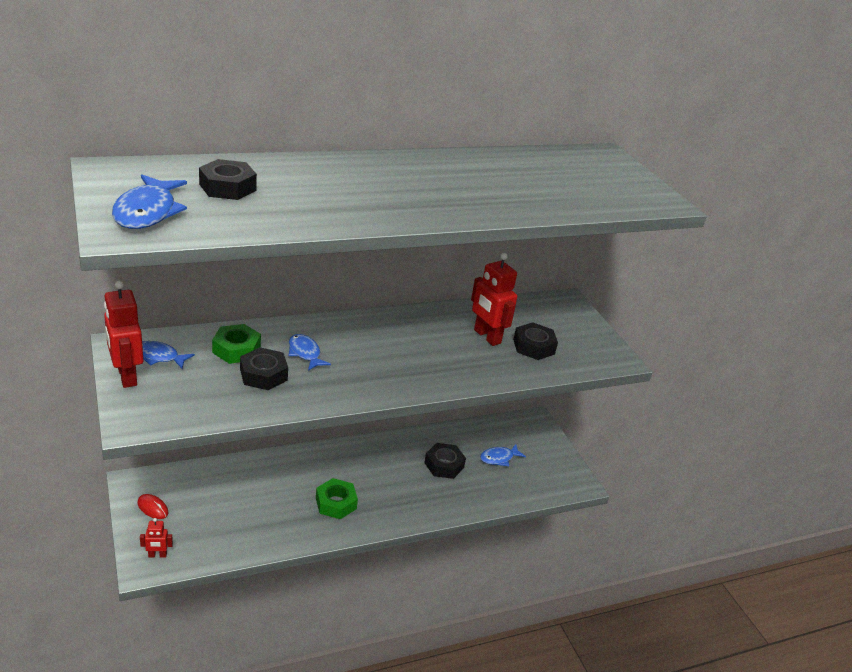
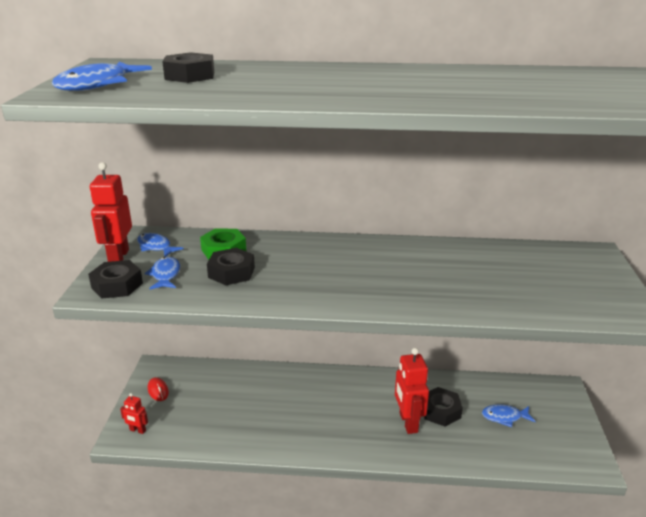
camera: 30 degrees right, 5 degrees down
blue fish [289,334,331,371] -> blue fish moved to [145,257,180,289]
green nut [316,478,358,519] -> none
red robot [471,253,517,346] -> red robot moved to [395,348,429,434]
black nut [513,322,558,360] -> black nut moved to [88,260,143,299]

